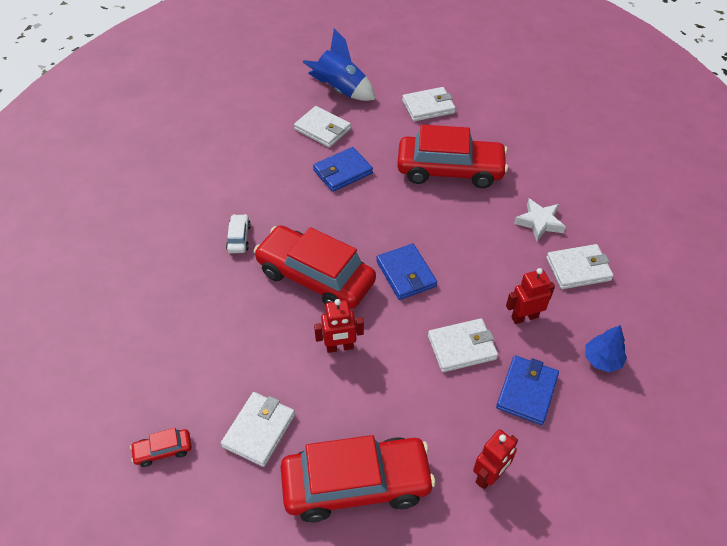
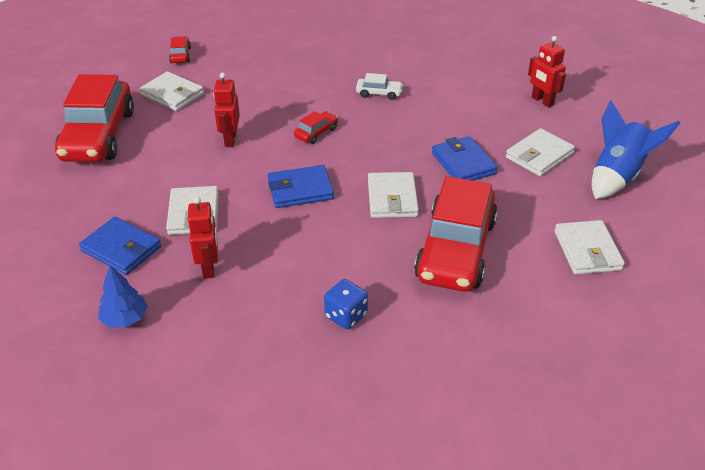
camera: 100 degrees right, 10 degrees down
red car [254,225,376,309] -> red car [294,111,338,144], size x0.41
red robot [473,429,518,489] -> red robot moved to [528,36,566,107]
white star [514,199,566,241] -> blue dice [324,279,368,330]
white wallet [546,244,614,289] -> white wallet moved to [368,172,419,218]

